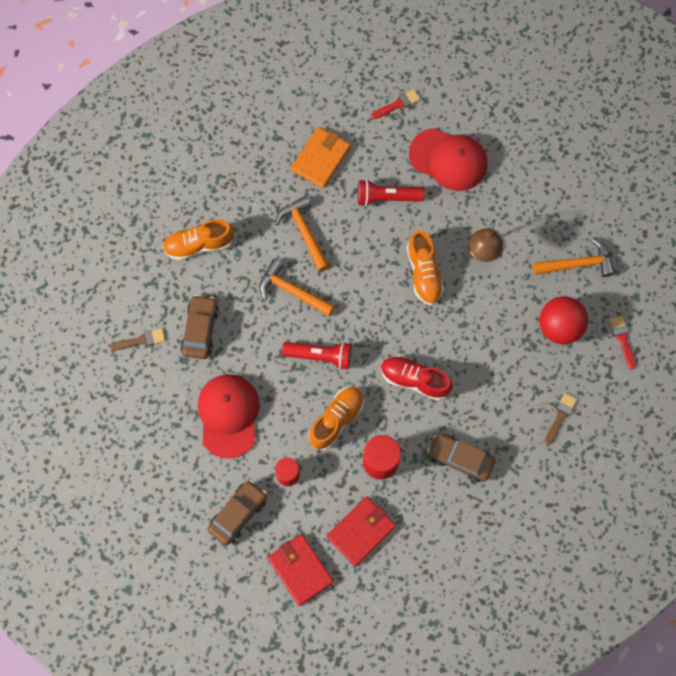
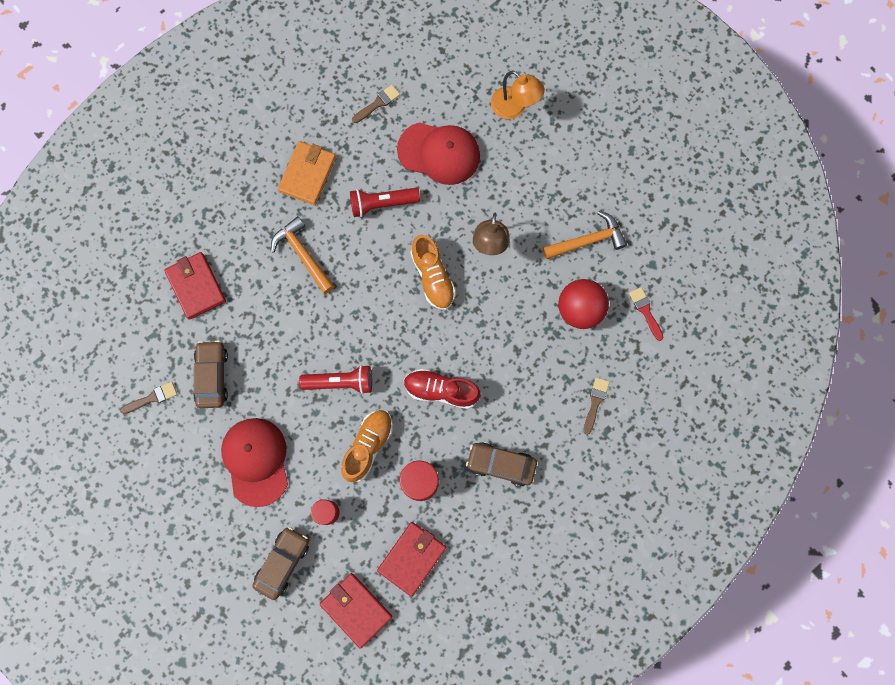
camera: 10 degrees left, 5 degrees up
orange shoe [162,219,235,261] -> red wallet [164,252,226,320]
orange hammer [259,259,335,316] -> none
red brush [371,89,420,119] -> brown brush [352,85,400,123]
none -> orange lamp [491,70,545,119]

